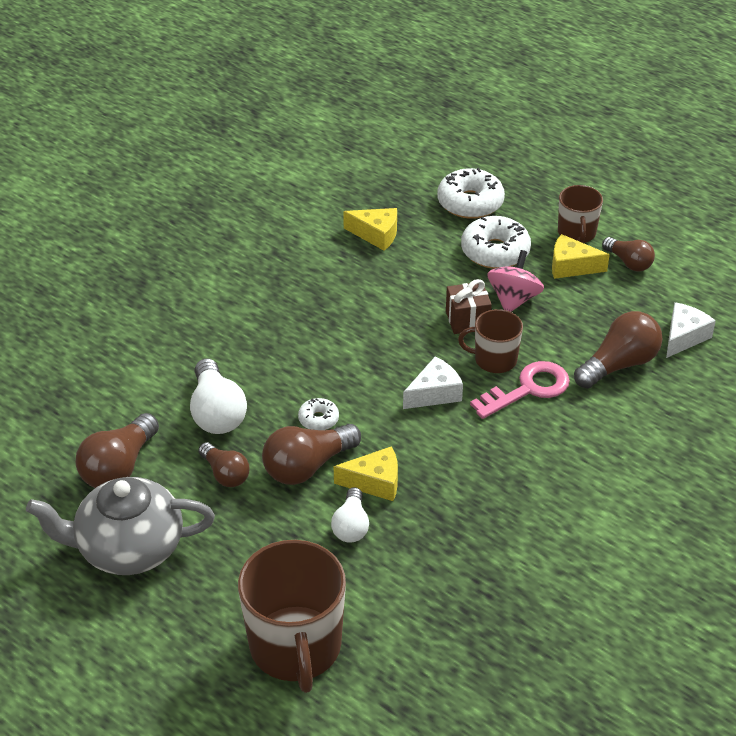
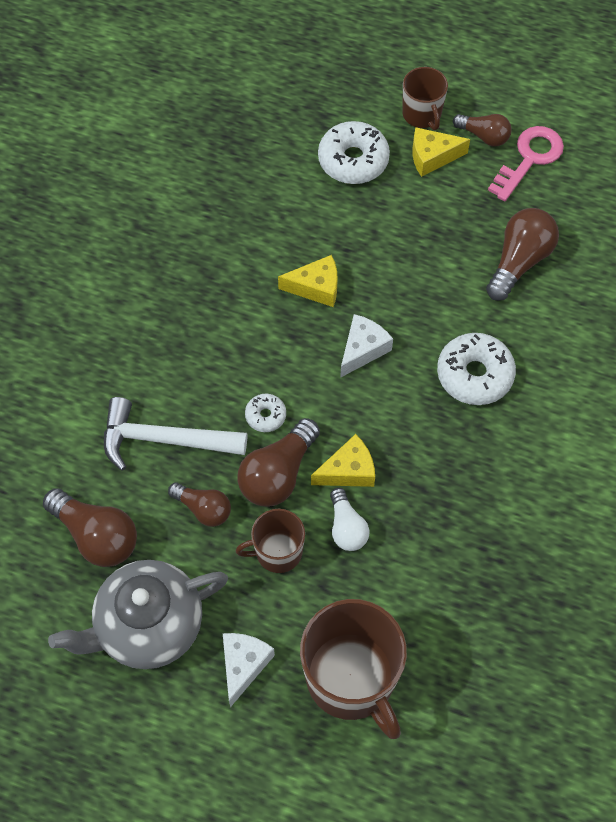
camera: 20 degrees left, 20 degrees up
brown light bulb [76,413,159,488] -> brown light bulb turned 60 degrees counterclockwise [43,488,137,567]
white light bulb [190,359,247,434] -> white hammer [104,397,247,471]
yellow cheese [343,208,397,251] -> yellow cheese moved to [278,255,338,307]
white donut [437,168,505,219] -> white donut moved to [437,333,516,405]
brown gift [446,279,492,334] -> none
brown mug [458,309,523,373] -> brown mug moved to [236,509,305,573]
pink key [470,361,570,419] -> pink key moved to [488,126,564,201]
pink spinning top [487,250,544,312] -> none
white cheese [666,302,716,358] -> white cheese moved to [223,633,275,707]

